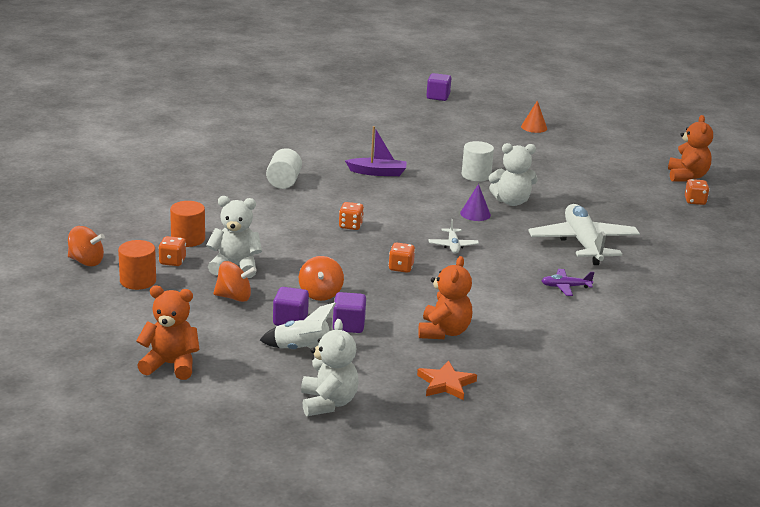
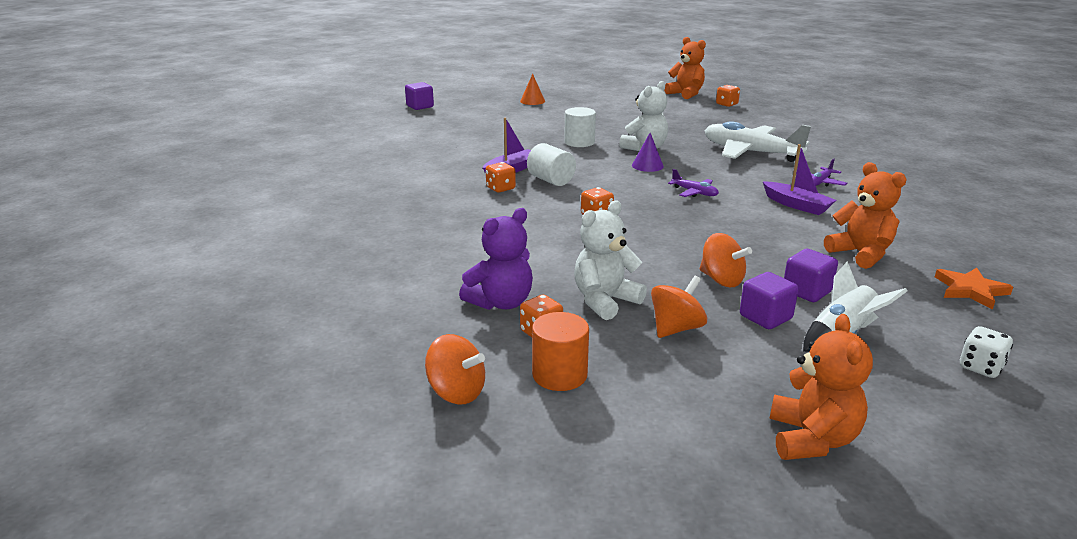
camera: 45 degrees left, 0 degrees up
orange spinning top [68,226,105,266] -> orange spinning top turned 60 degrees clockwise [425,334,485,404]
orange teddy bear [136,286,200,380] -> orange teddy bear turned 135 degrees clockwise [770,314,873,460]
orange cylinder [170,201,205,247] -> purple teddy bear [459,208,533,310]
white cylinder [266,148,302,189] -> white cylinder moved to [527,143,576,186]
white teddy bear [301,319,359,416] -> white dice [960,326,1013,378]
orange dice [388,243,415,273] -> orange dice moved to [486,162,516,193]
white plane [428,219,479,254] -> purple plane [668,169,719,197]
none -> purple boat [763,144,836,215]

